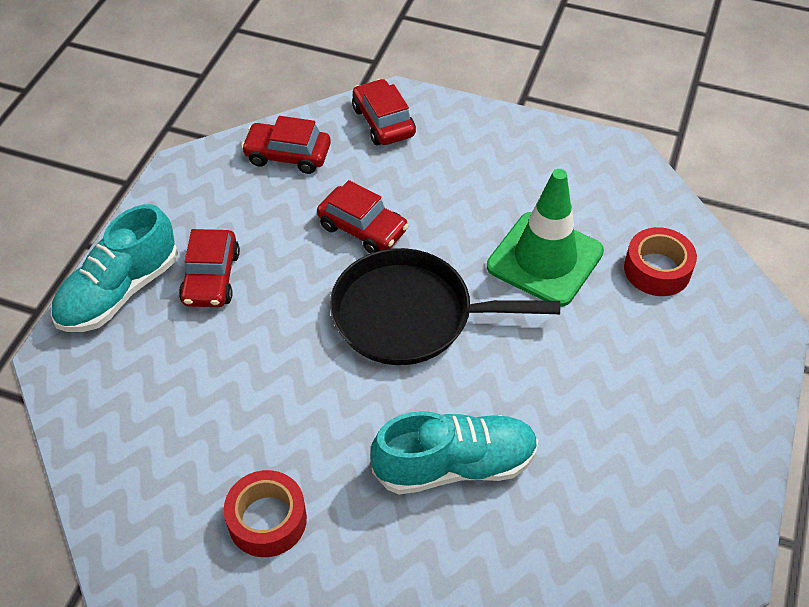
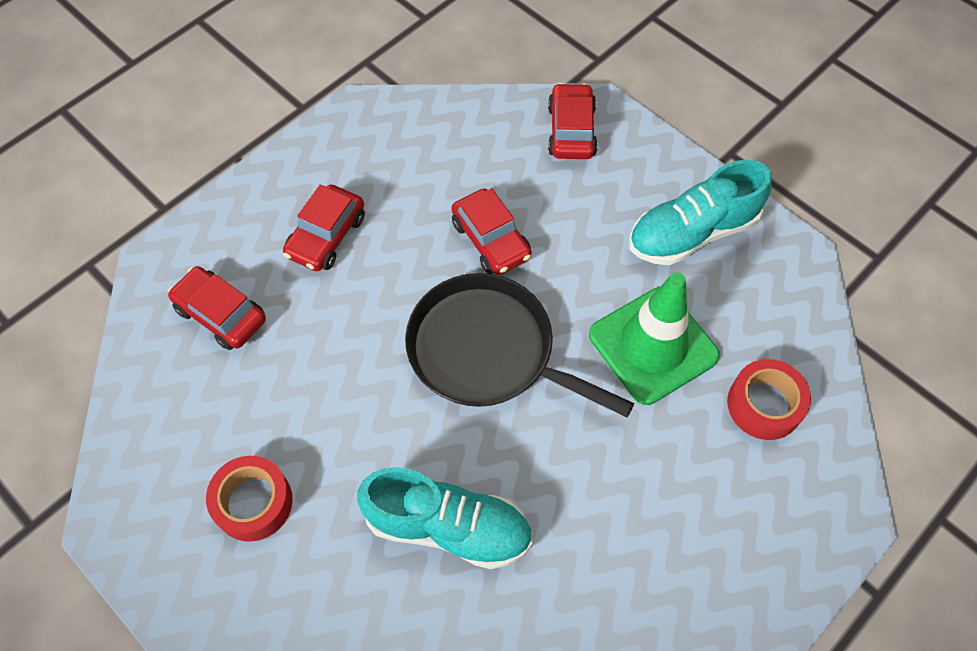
camera: 25 degrees right, 10 degrees up
turquoise shoe [51,204,178,332] -> turquoise shoe moved to [629,160,772,265]
red car [241,116,331,174] -> red car moved to [168,266,266,350]

